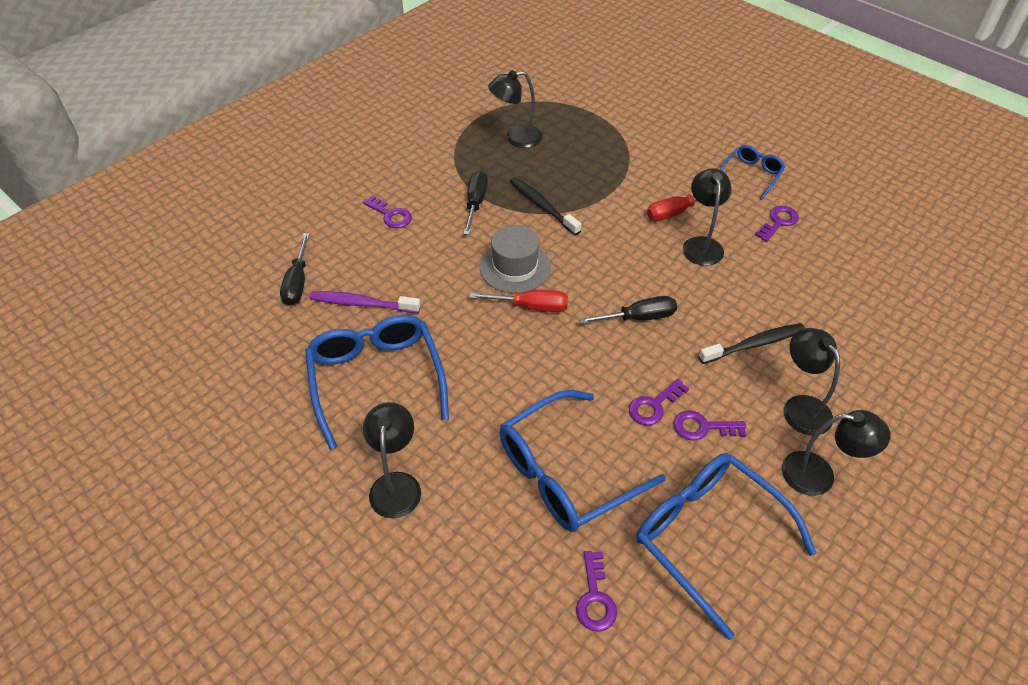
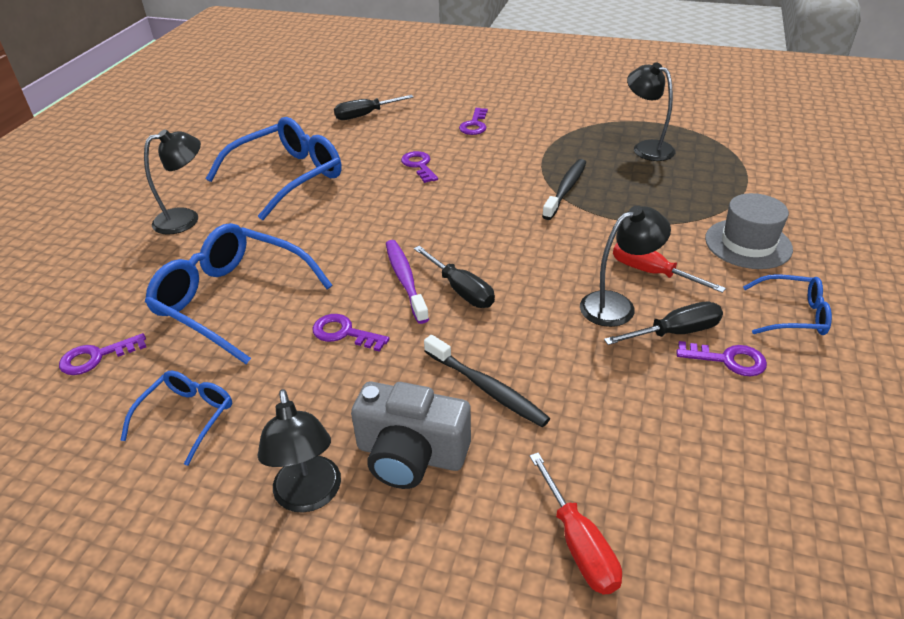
camera: 65 degrees right, 10 degrees down
purple toothbrush [310,291,420,313] -> purple toothbrush moved to [386,240,429,324]
black screwdriver [463,171,488,235] -> black screwdriver moved to [604,302,723,345]
red screwdriver [469,290,568,312] -> red screwdriver moved to [530,453,622,595]
grey hat [480,225,551,293] -> grey hat moved to [705,193,793,269]
blue glasses [636,453,817,640] -> blue glasses [120,371,232,466], size x0.53
purple key [673,411,746,441] -> purple key moved to [401,151,438,183]
black lamp [784,328,840,436] -> grey camera [351,382,471,489]

